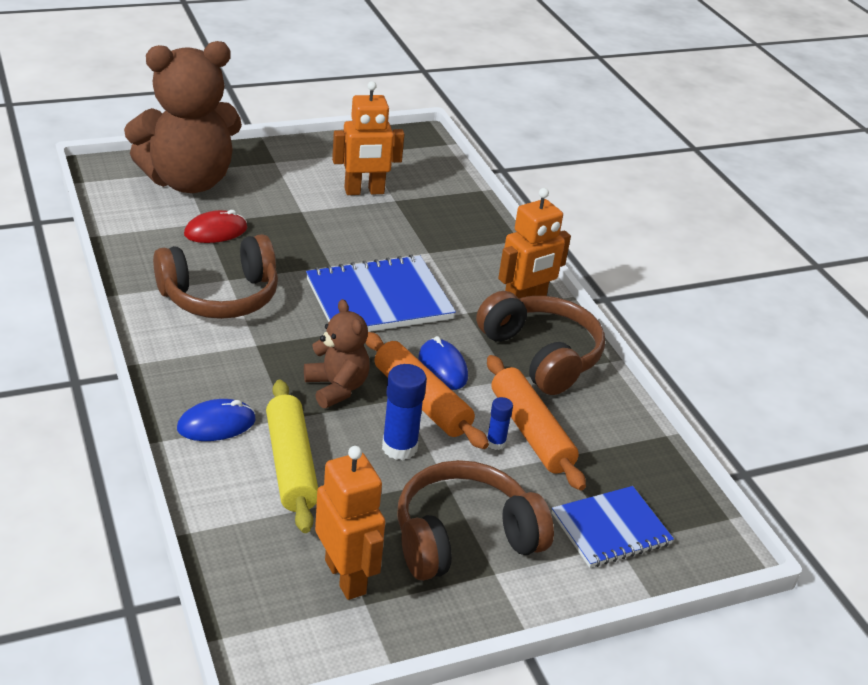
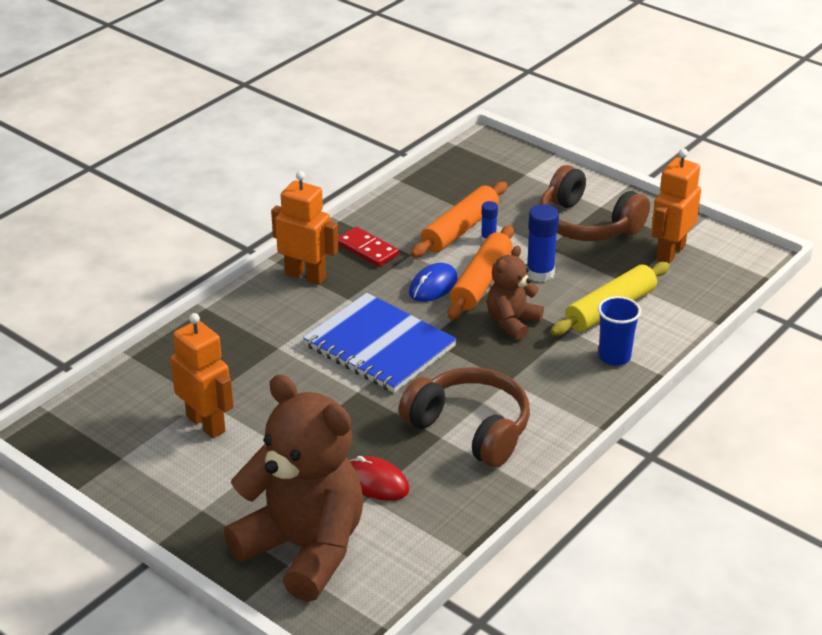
camera: 115 degrees left, 0 degrees up
blue mouse [177,399,256,441] -> blue cup [598,296,641,366]
brown headphones [476,291,605,395] -> red domino [338,227,399,267]
blue notebook [552,486,674,568] -> none

